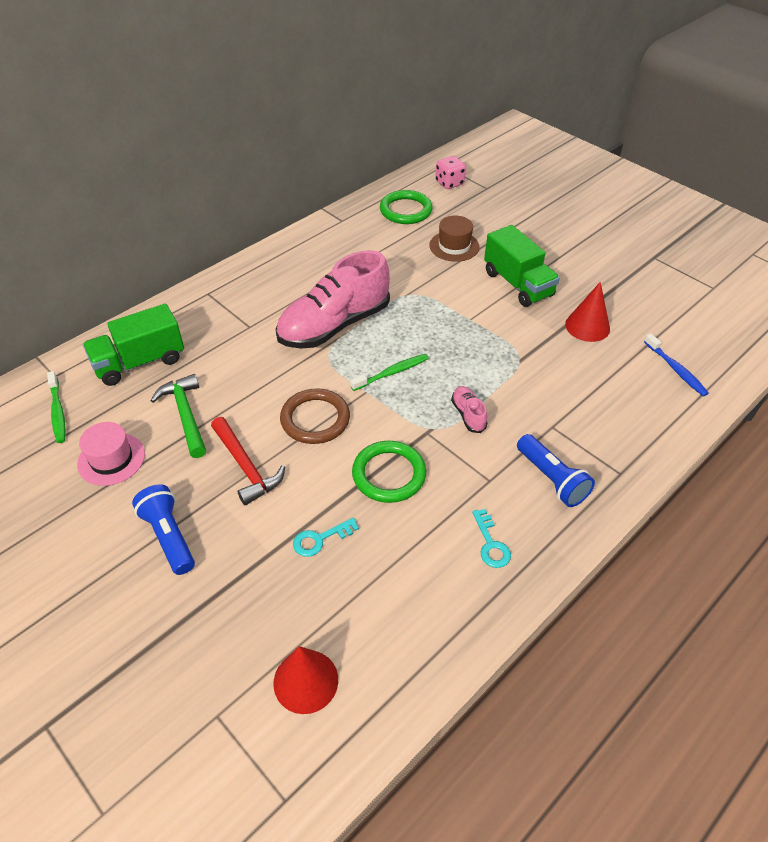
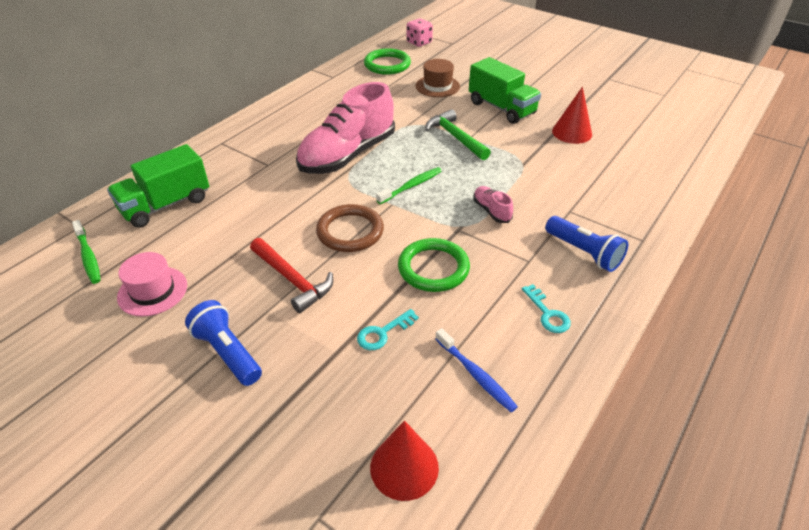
camera: 10 degrees left, 5 degrees down
green hammer [150,374,206,458] -> green hammer moved to [425,109,491,160]
blue toothbrush [644,334,709,397] -> blue toothbrush moved to [435,328,518,412]

